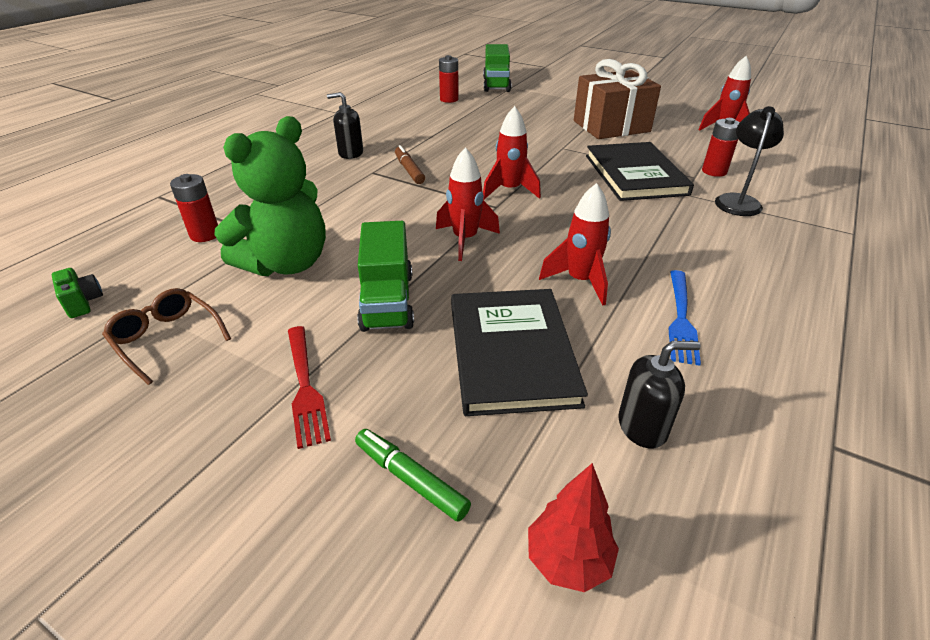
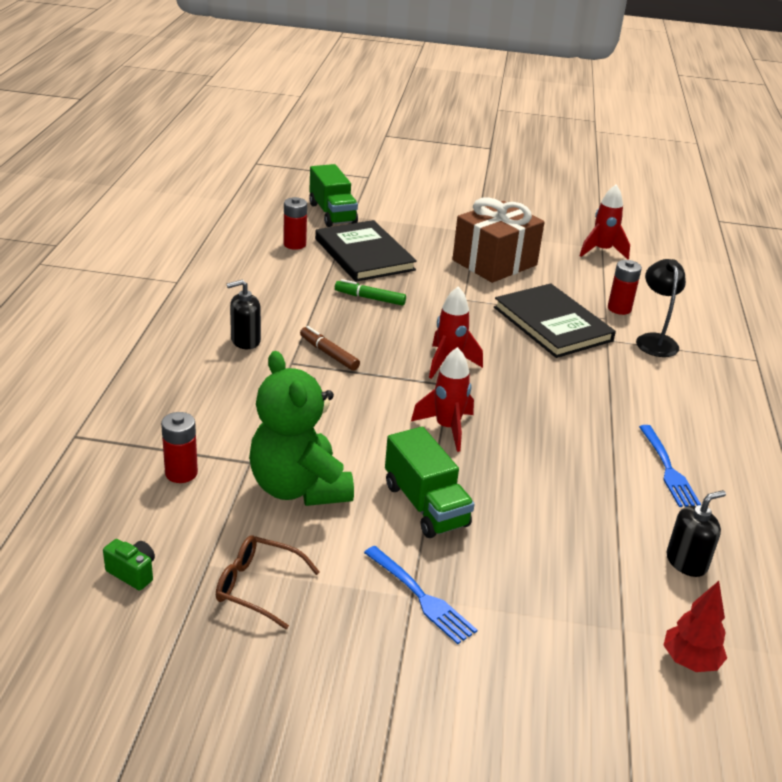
camera: 25 degrees left, 5 degrees down
green teddy bear [215,116,326,276] -> green teddy bear turned 135 degrees clockwise [249,351,354,506]
red fork [288,326,331,449] -> blue fork [364,546,477,644]
green marker [355,429,471,522] -> green marker moved to [335,279,406,306]
black book [451,289,588,416] -> black book moved to [315,220,417,282]
red rocket [539,183,611,306] -> none

